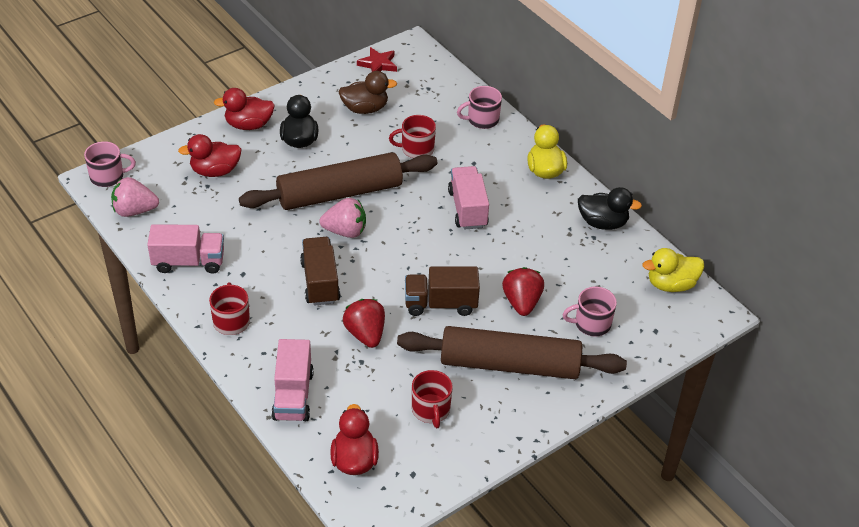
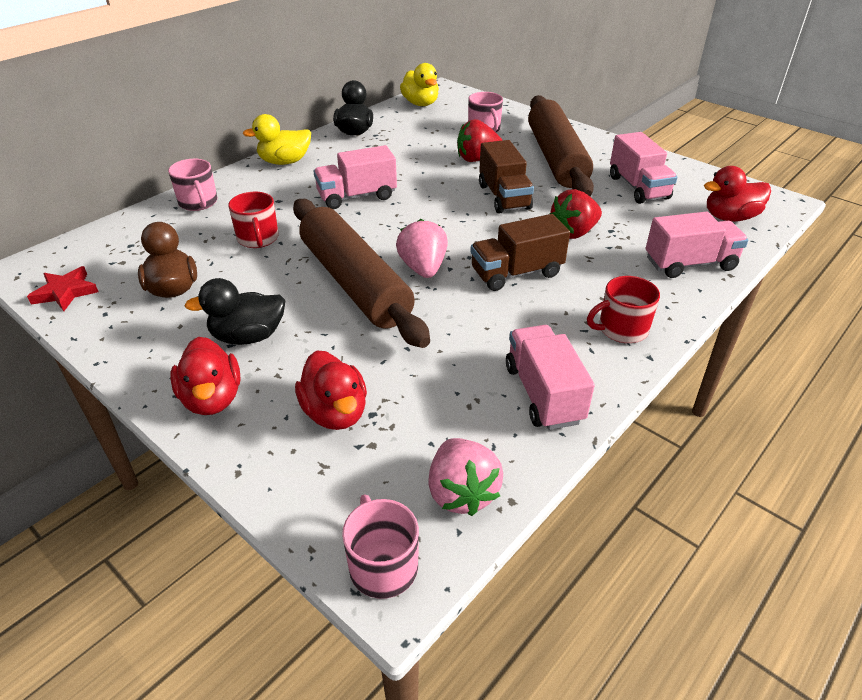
camera: 100 degrees left, 5 degrees down
red mug [412,370,453,428] -> pink truck [610,132,677,204]

